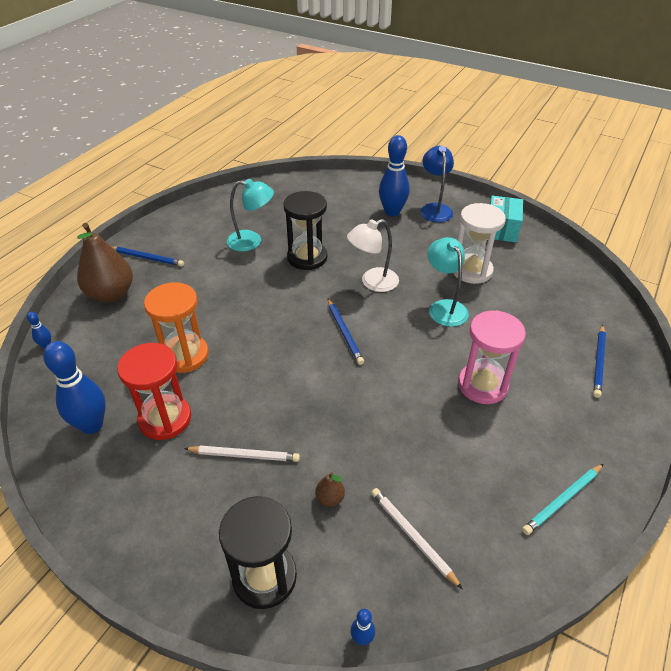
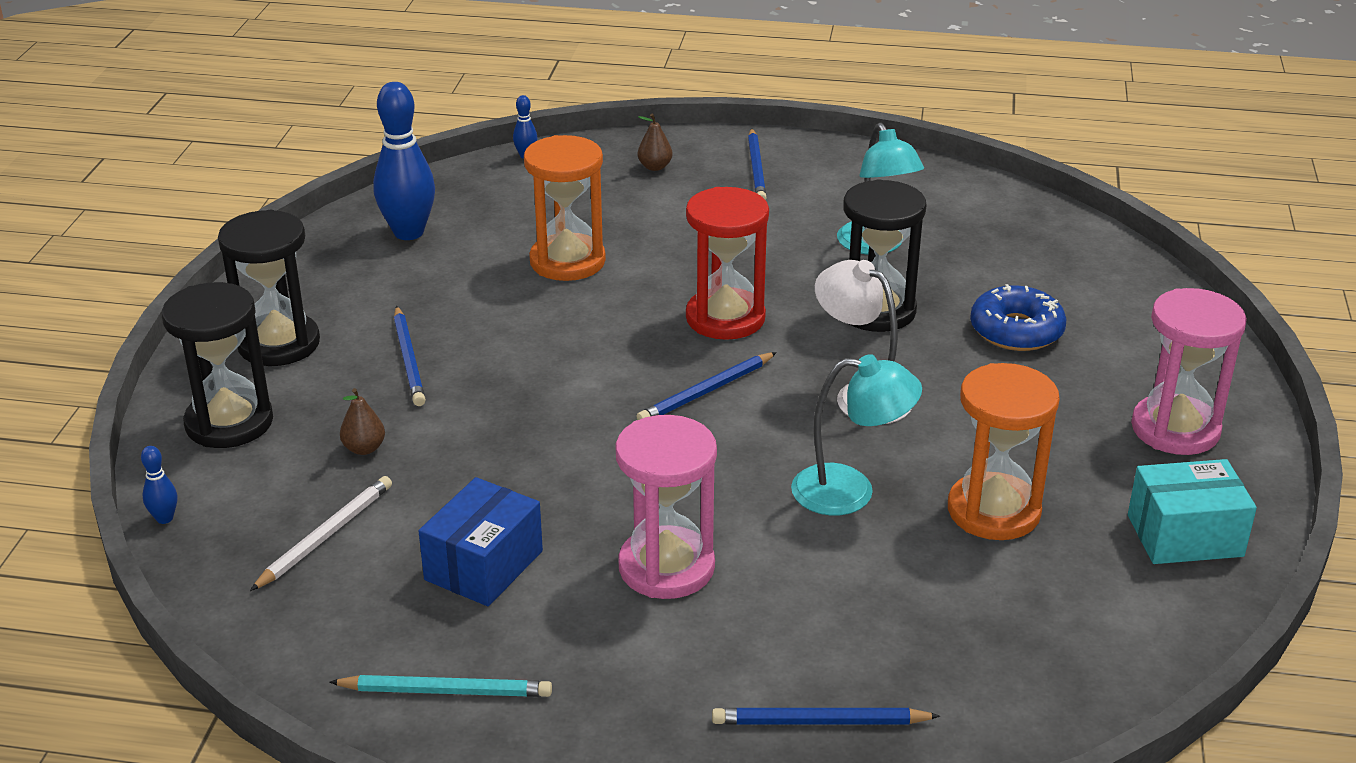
camera: 70 degrees right, 10 degrees down
brown pear [77,223,133,302] -> brown pear [638,114,672,171], size x0.42
red hourglass [117,343,191,440] -> red hourglass moved to [686,187,769,340]
white pencil [184,446,300,462] -> blue pencil [394,306,426,406]
blue bowling pin [379,135,410,217] -> none
blue lamp [420,146,454,222] -> pink hourglass [1131,288,1247,455]
turquoise lamp [428,237,469,327] -> turquoise lamp turned 45 degrees clockwise [791,354,922,516]
white hourglass [453,203,506,284] -> orange hourglass [948,363,1060,540]
turquoise pencil [522,464,603,535] -> turquoise pencil turned 150 degrees clockwise [329,675,552,697]
none -> black hourglass [218,210,320,366]
none -> blue box [419,477,543,606]
none -> blue donut [970,284,1066,351]

